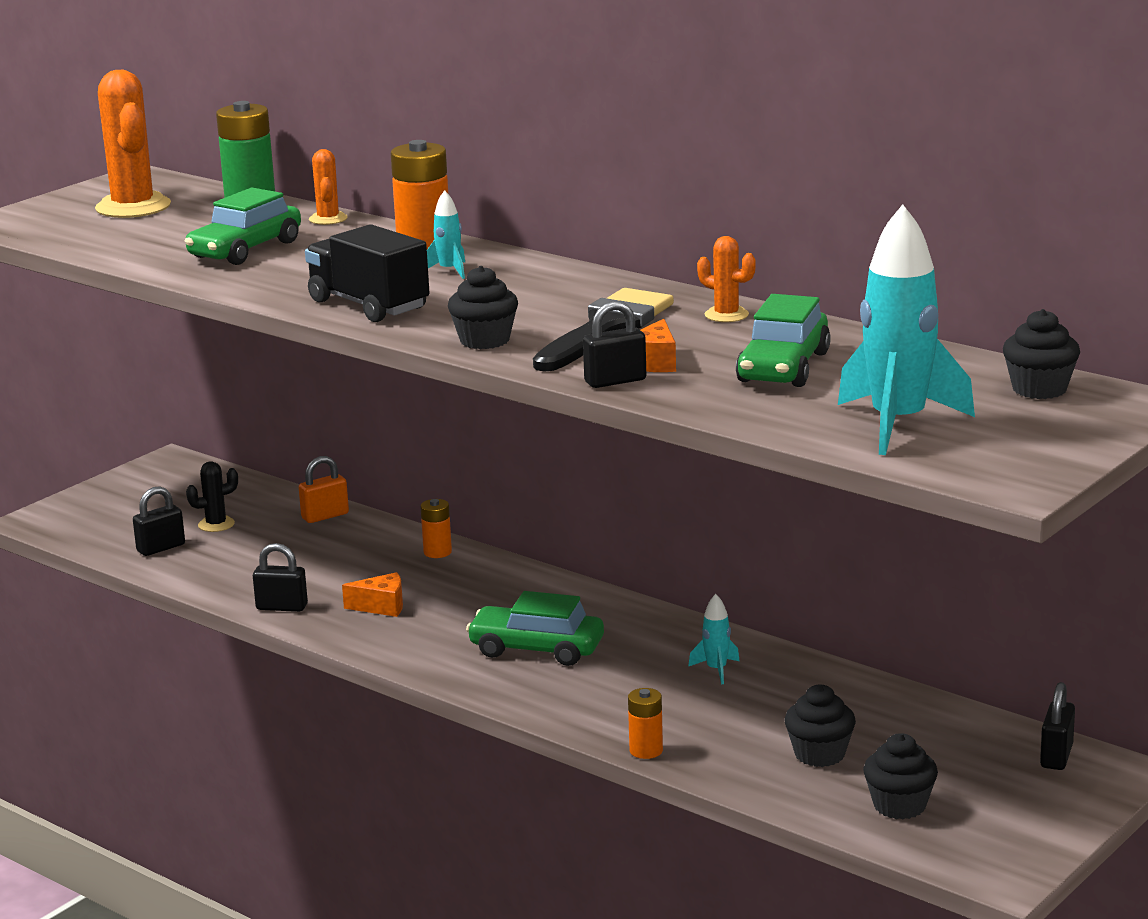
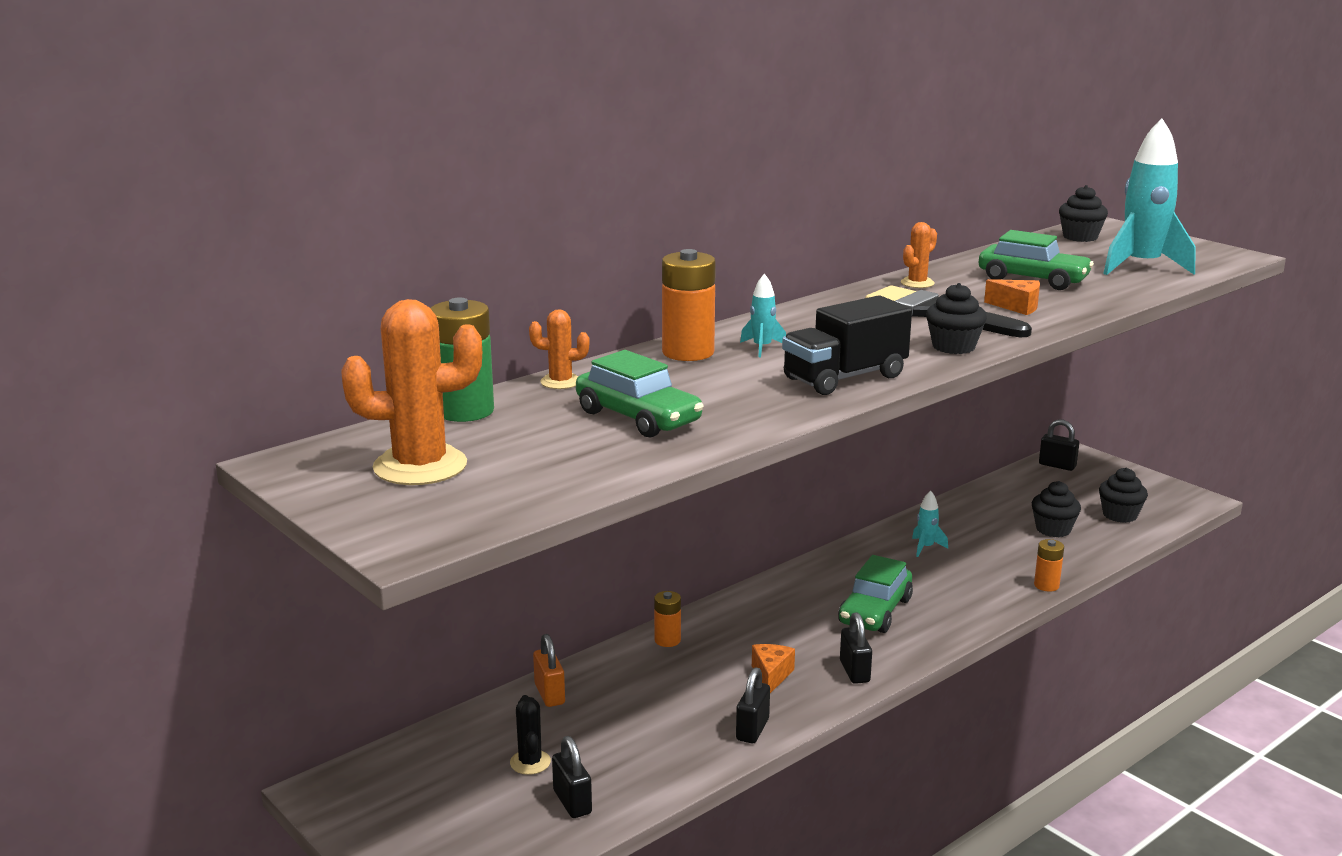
camera: 80 degrees left, 0 degrees up
black padlock [583,301,646,388] -> black padlock moved to [840,612,872,684]

